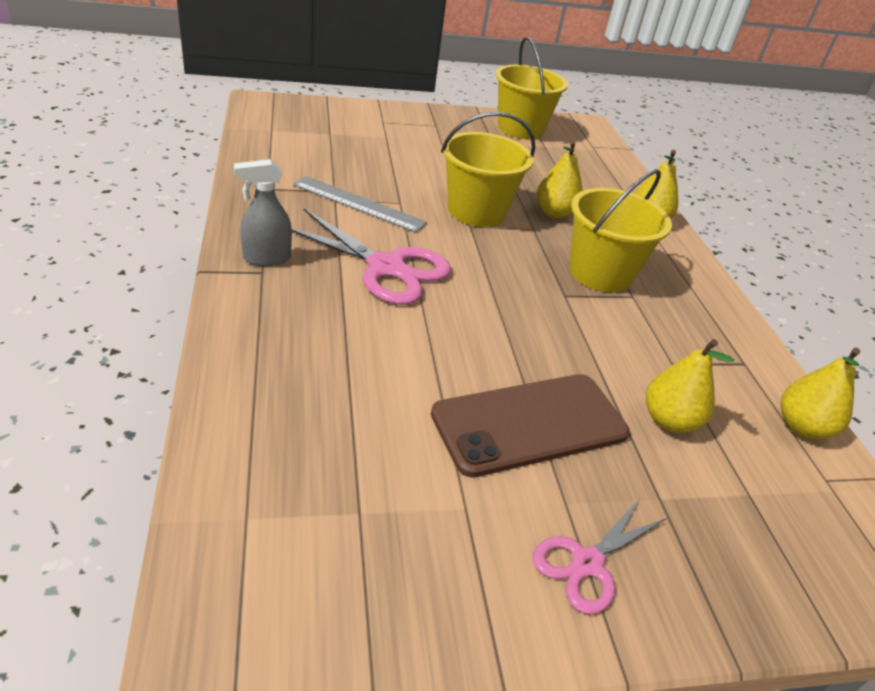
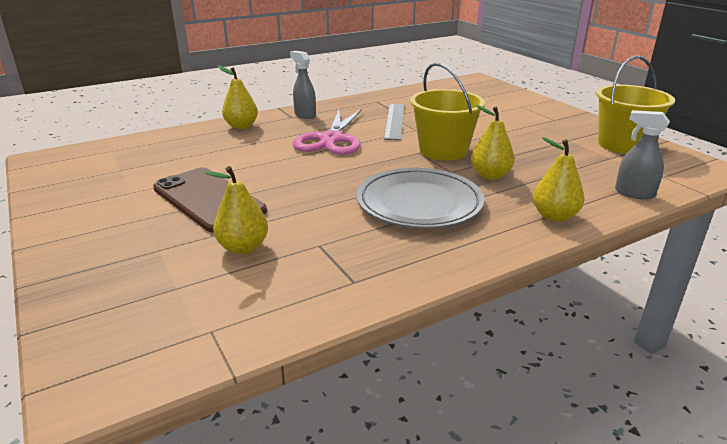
camera: 75 degrees right, 10 degrees down
pink scissors [533,498,667,614] -> none
yellow bucket [570,169,672,293] -> grey plate [356,168,485,229]
yellow pear [781,347,861,439] -> yellow pear moved to [218,66,258,129]
none -> grey spray bottle [615,110,670,200]

